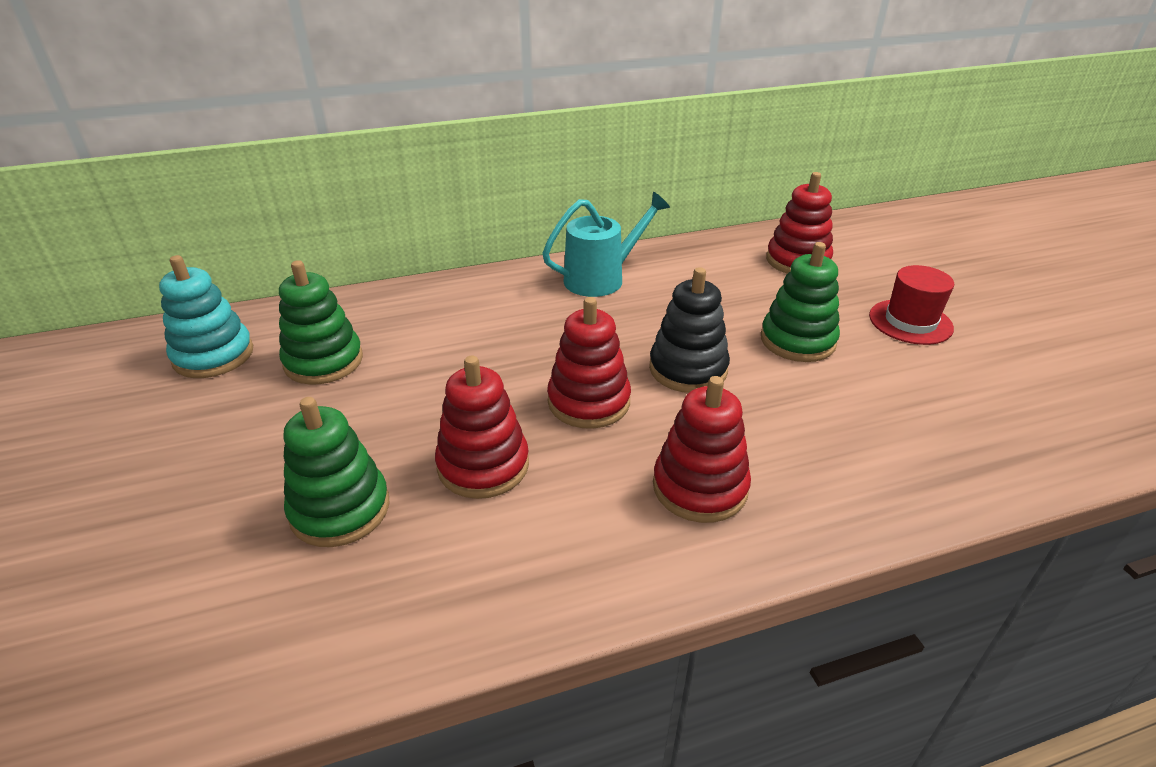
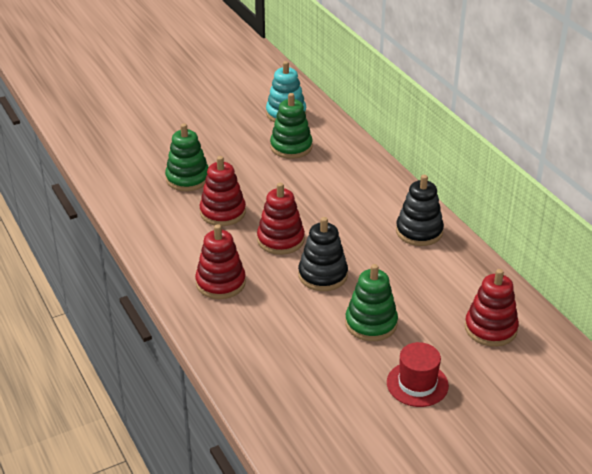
camera: 80 degrees right, 0 degrees up
turquoise watering can [542,192,670,297] -> black stacking toy [396,175,444,246]

